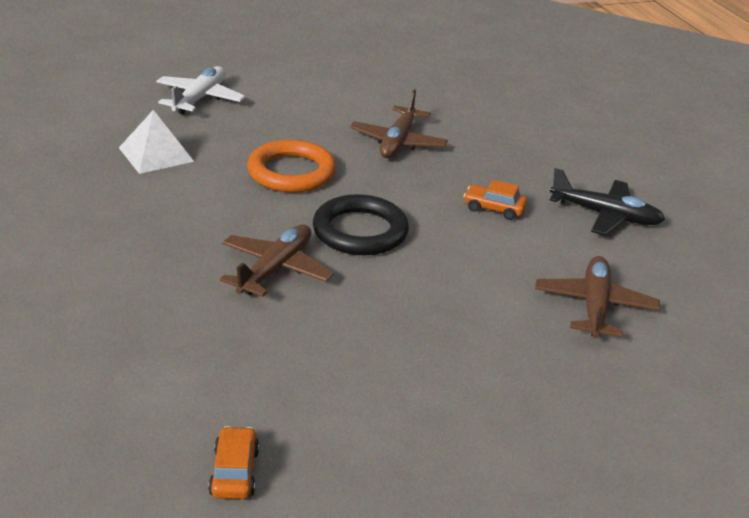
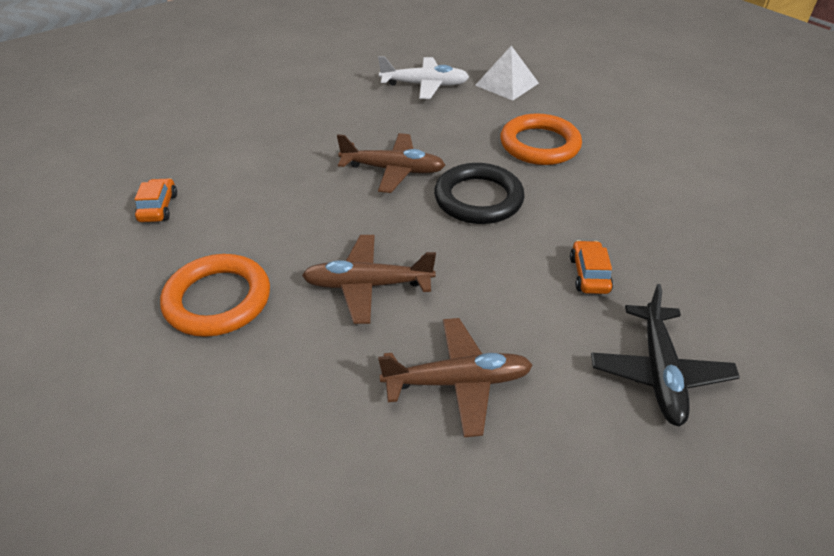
camera: 75 degrees right, 10 degrees up
white plane [156,66,246,114] -> white plane moved to [378,56,469,99]
orange car [208,426,259,499] -> orange car turned 75 degrees counterclockwise [134,178,177,222]
brown plane [350,90,448,158] -> brown plane moved to [302,235,436,324]
none -> orange ring [160,254,270,337]

